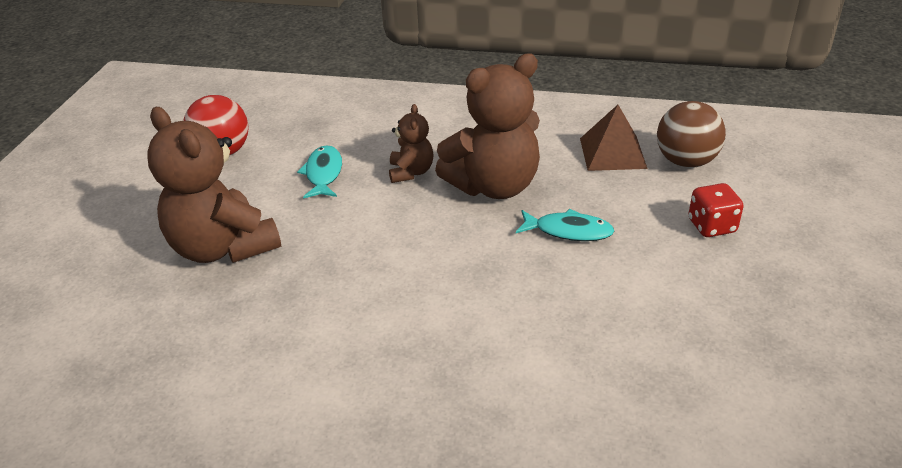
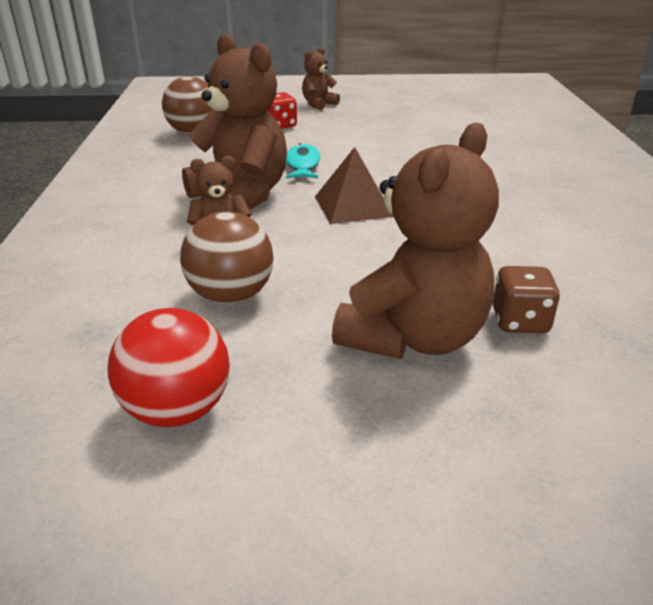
camera: 105 degrees left, 5 degrees down
turquoise fish [297,145,342,199] -> brown ball [180,211,274,304]
brown pyramid [580,105,648,171] -> brown pyramid moved to [315,147,393,224]
none -> brown teddy bear [302,47,340,110]
none -> brown dice [493,266,560,333]

